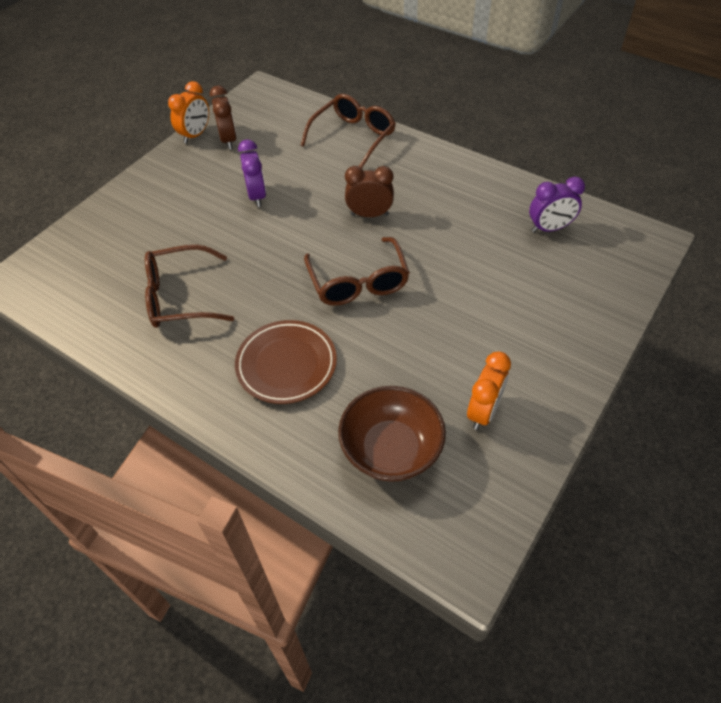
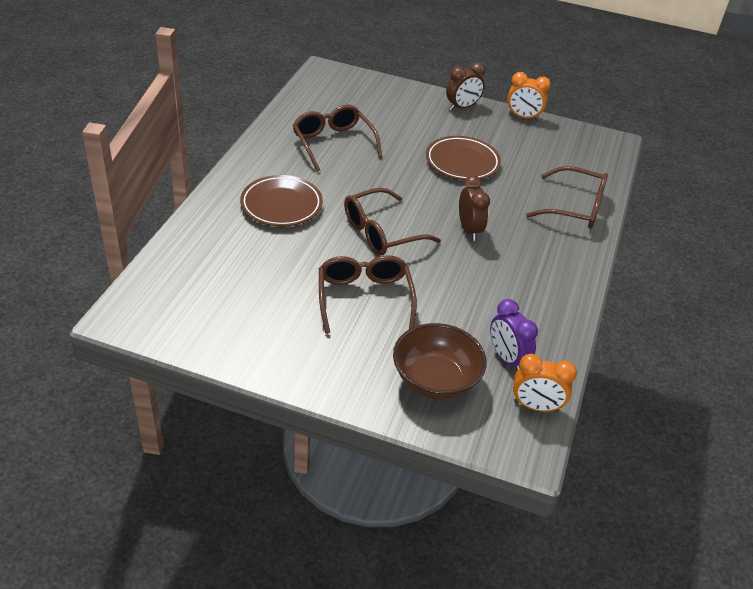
camera: 70 degrees right, 10 degrees down
brown clock [210,86,237,149] -> brown clock moved to [446,62,485,111]
purple clock [238,140,266,207] -> brown plate [426,136,501,180]
brown bowl [338,386,446,482] -> brown bowl moved to [393,323,487,400]
orange clock [467,352,511,430] -> orange clock moved to [513,354,577,412]
none -> brown glasses [319,255,417,334]

